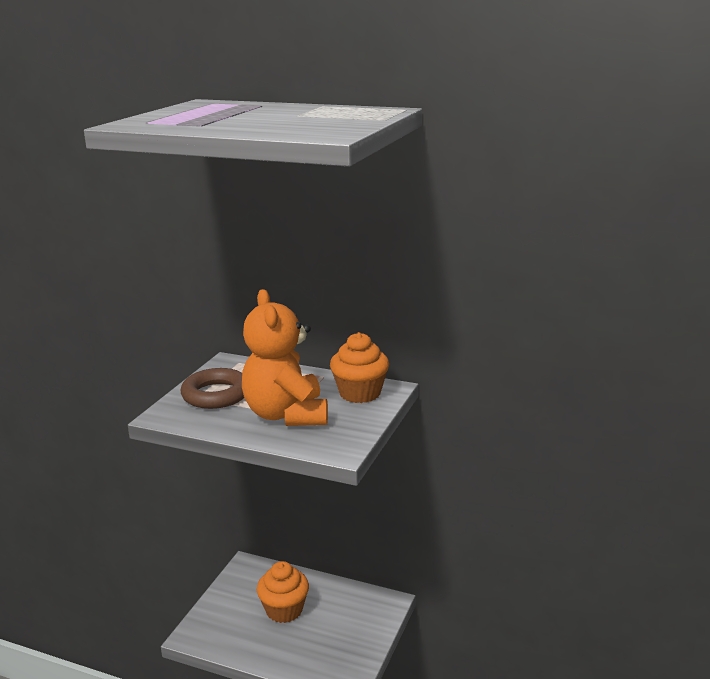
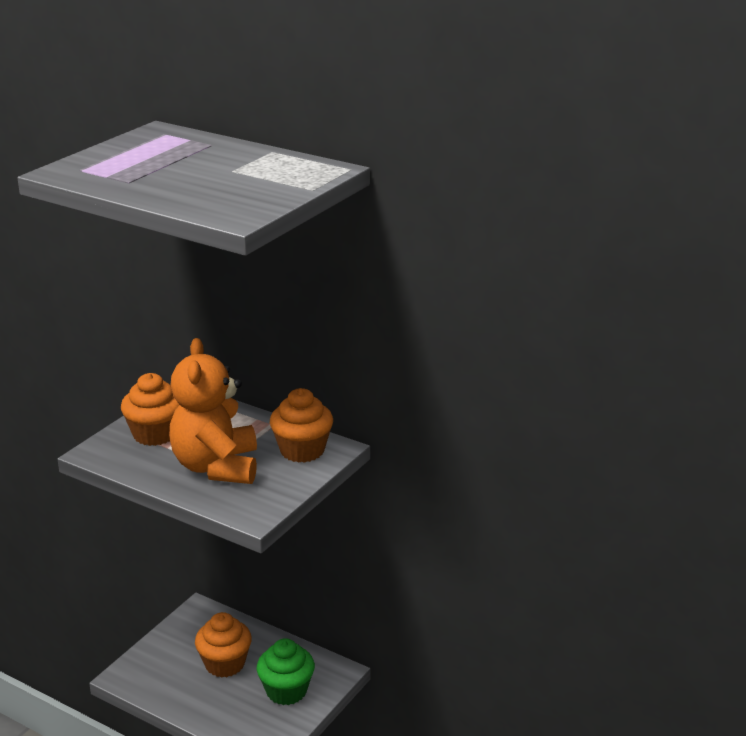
camera: 10 degrees right, 5 degrees up
brown ring [181,368,244,409] -> orange cupcake [121,373,180,446]
none -> green cupcake [257,638,315,705]

